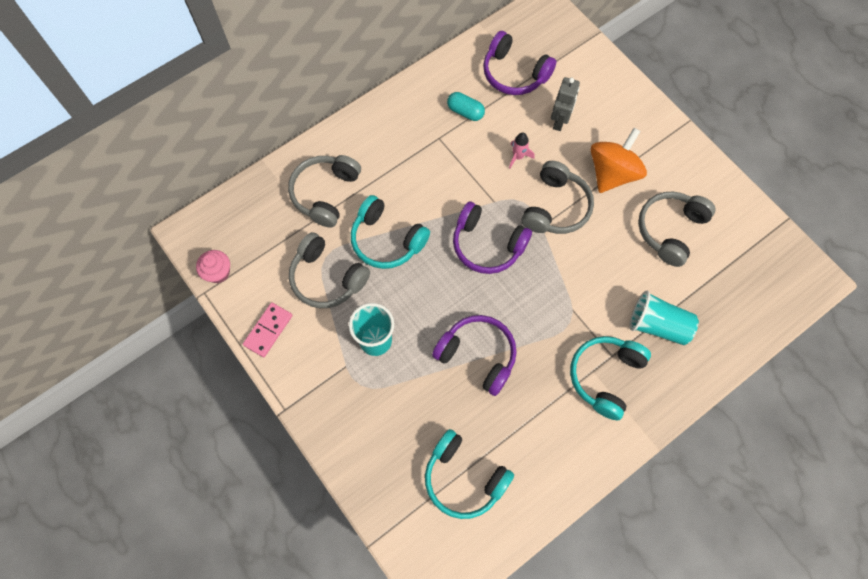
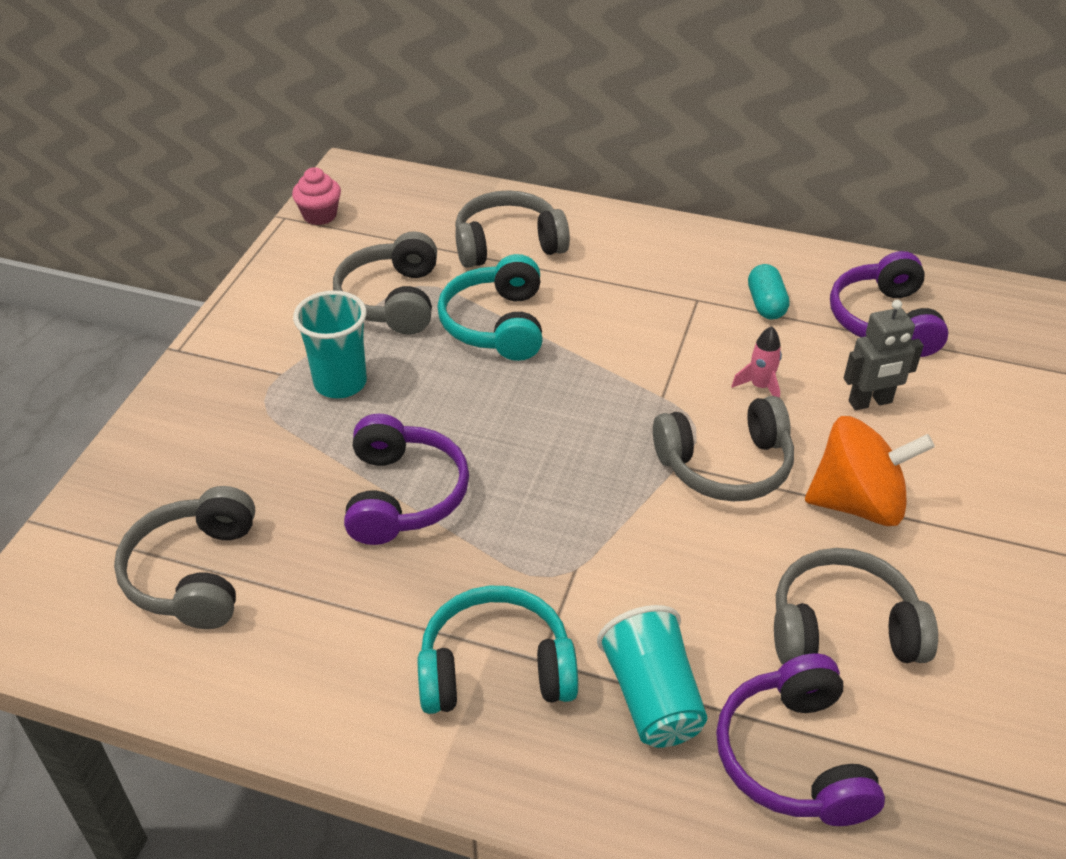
camera: 55 degrees right, 25 degrees down
pink domino [243,302,292,357] -> none
turquoise headphones [425,429,514,519] -> grey headphones [114,486,255,629]
purple headphones [453,202,532,274] -> purple headphones moved to [716,653,885,826]

